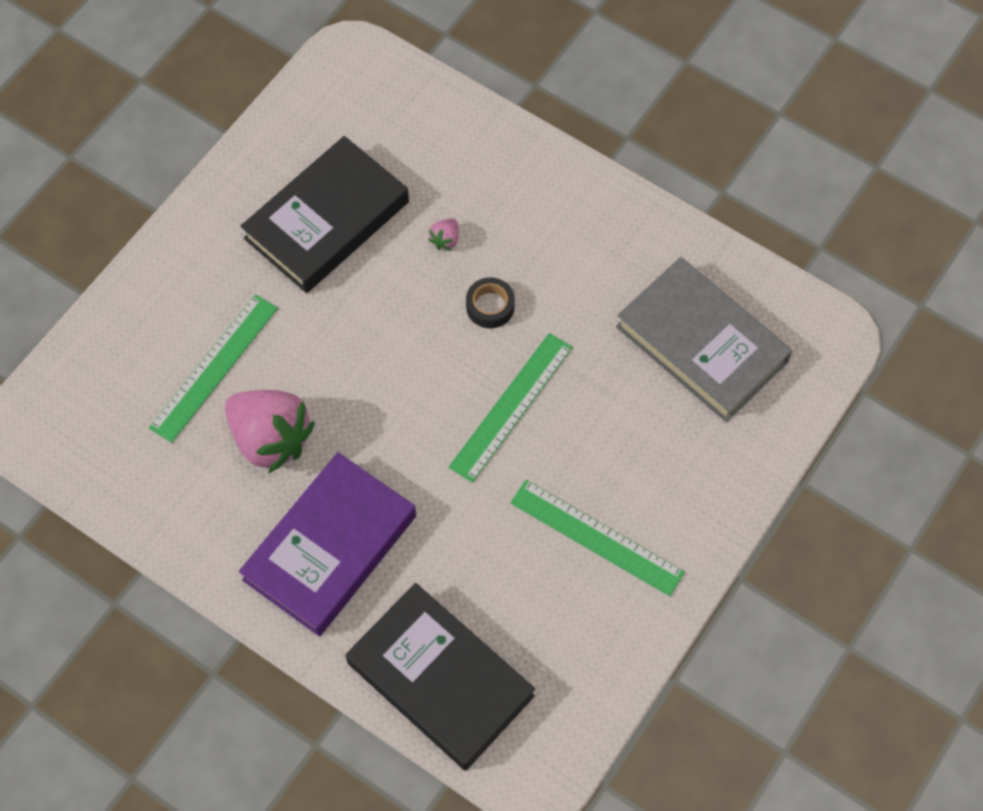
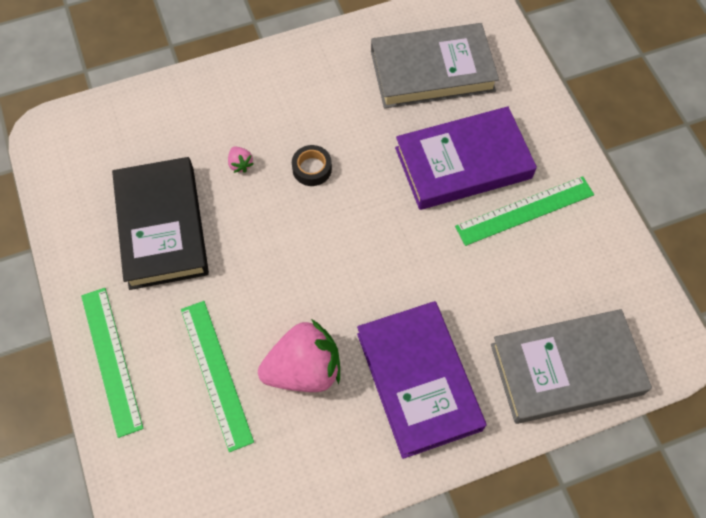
camera: 55 degrees left, 0 degrees up
black book [346,583,535,771] -> grey book [491,309,652,424]
green ruler [449,333,573,483] -> green ruler moved to [81,288,144,438]
none -> purple book [395,106,537,210]

